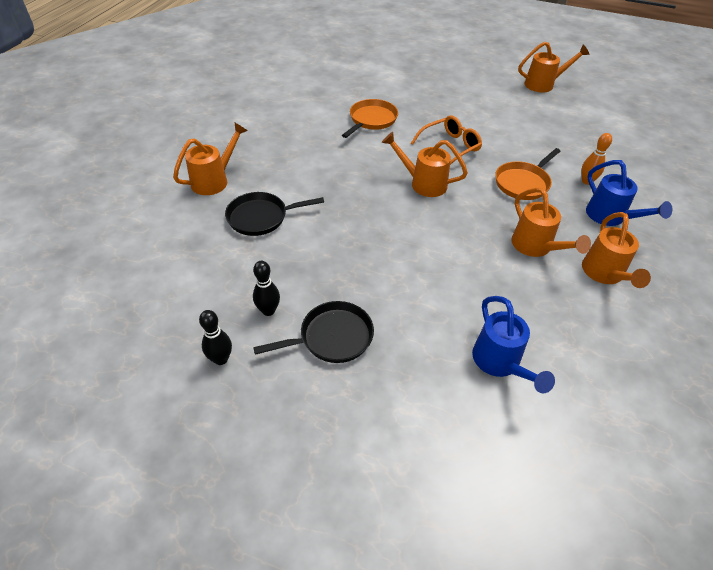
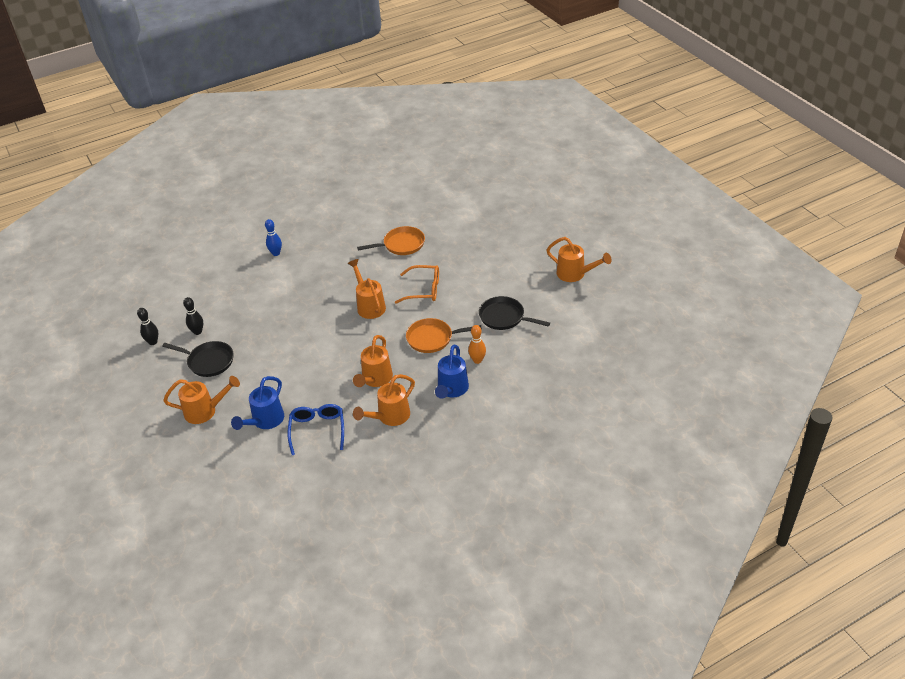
camera: 45 degrees right, 5 degrees down
orange watering can [173,122,248,195] -> orange watering can moved to [163,376,240,424]
black pan [225,192,324,236] -> black pan moved to [479,296,550,330]
none -> blue bowling pin [265,219,282,256]
none -> blue glasses [288,404,344,455]

